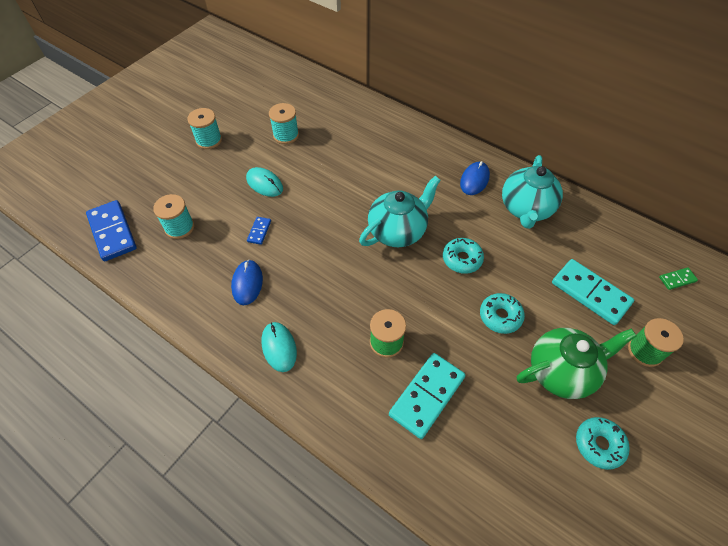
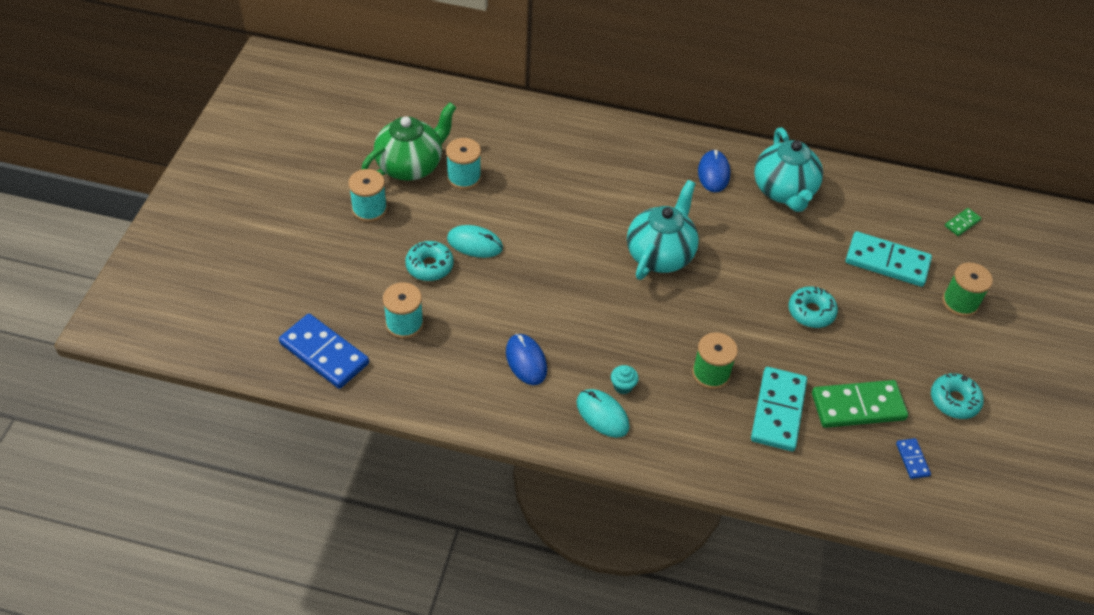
camera: 25 degrees left, 5 degrees down
blue domino [247,217,271,245] -> blue domino moved to [896,438,931,479]
turquoise donut [443,238,484,274] -> turquoise donut moved to [405,241,454,281]
green teapot [517,328,636,399] -> green teapot moved to [361,102,457,181]
none -> turquoise cupcake [611,365,639,394]
none -> green domino [812,380,908,428]

